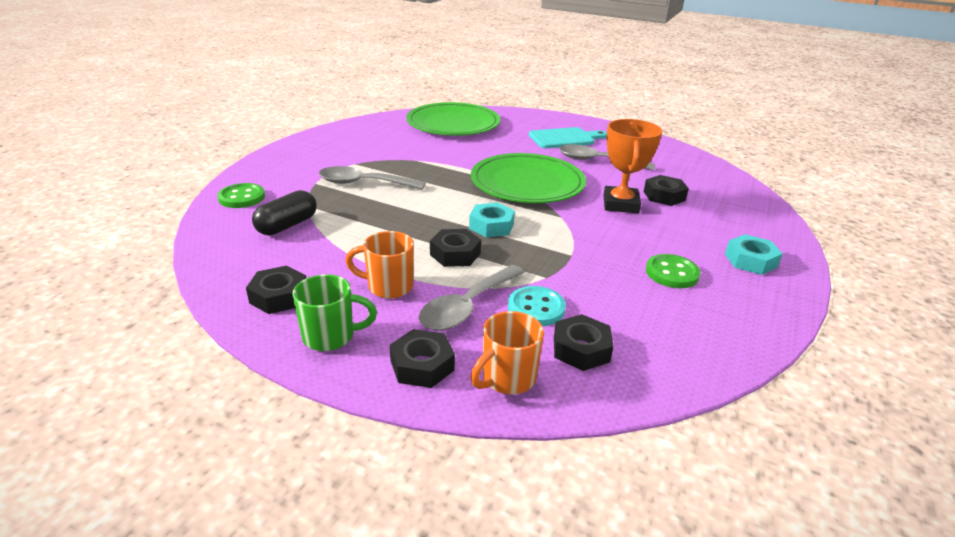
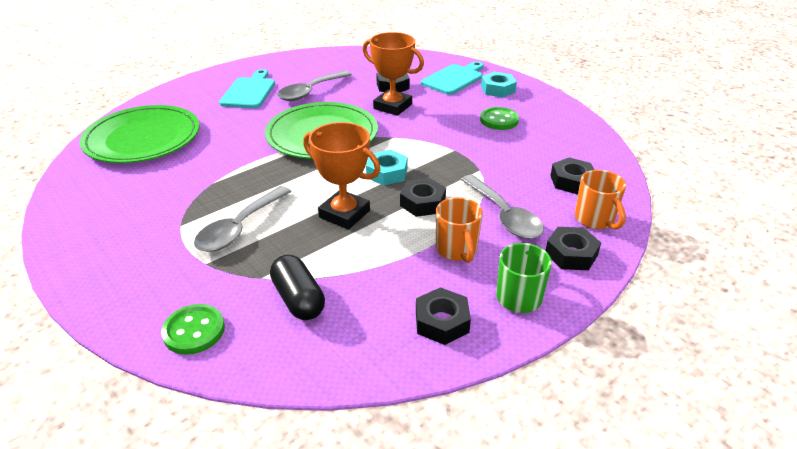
camera: 65 degrees left, 5 degrees up
orange mug [345,231,414,299] -> orange mug turned 45 degrees counterclockwise [436,197,483,263]
turquoise button [508,286,566,326] -> none
none -> orange trophy [303,122,380,230]
none -> turquoise cutting board [421,61,484,95]

